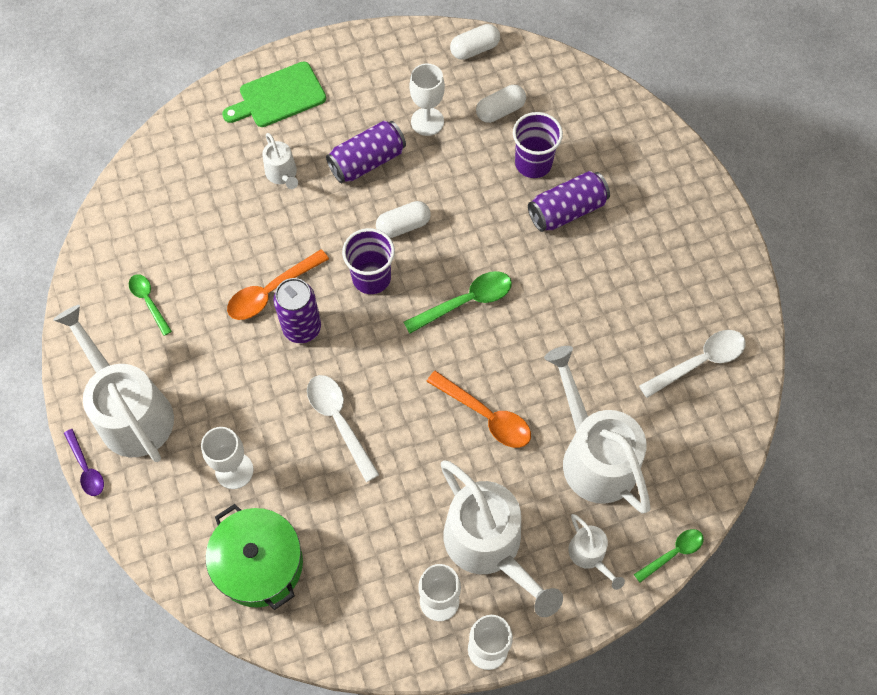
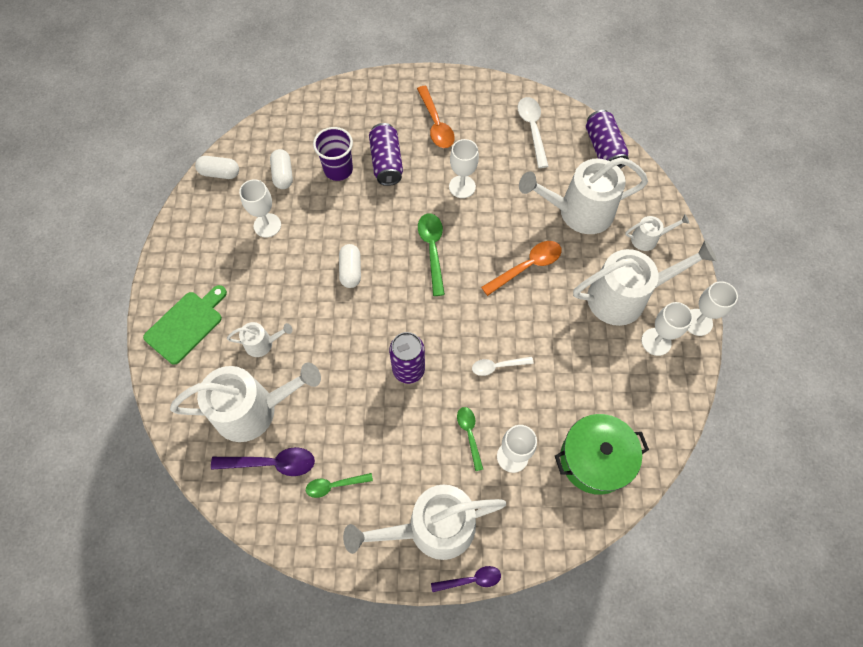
camera: 70 degrees left, 0 degrees up
green cutting board [222,62,326,127] -> green cutting board turned 135 degrees counterclockwise [143,285,227,365]
orange spoon [227,249,329,320] -> orange spoon moved to [417,86,455,148]
white spoon [307,375,380,482] -> white spoon [472,357,534,376], size x0.64
purple can [326,121,406,183] -> purple can moved to [586,110,629,169]
purple cup [342,228,395,294] -> none
white capsule [450,24,500,60] -> white capsule turned 75 degrees counterclockwise [195,156,239,179]
green spoon [634,529,704,582] -> green spoon moved to [457,407,483,471]
none -> white watering can [170,362,321,442]
none -> purple spoon [211,447,315,476]
none -> white goblet [449,139,479,198]

